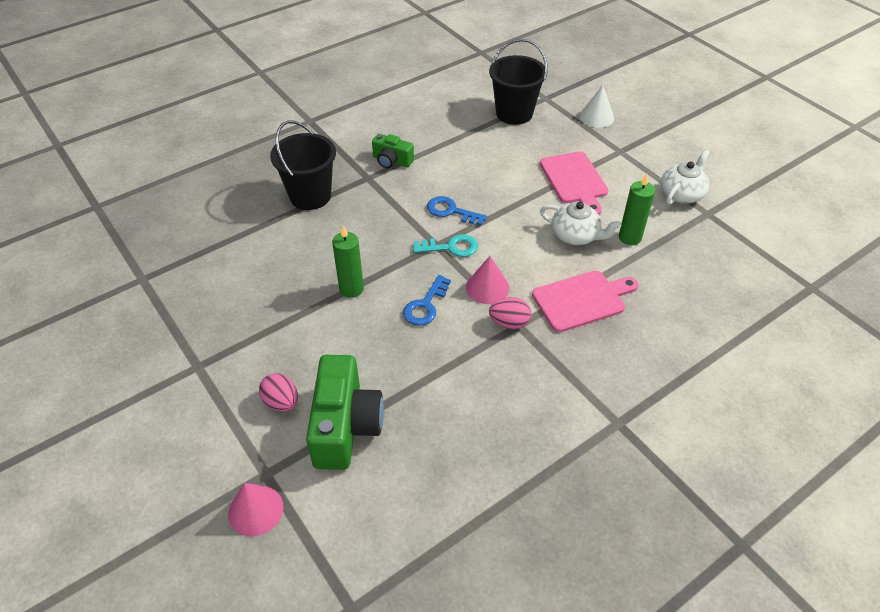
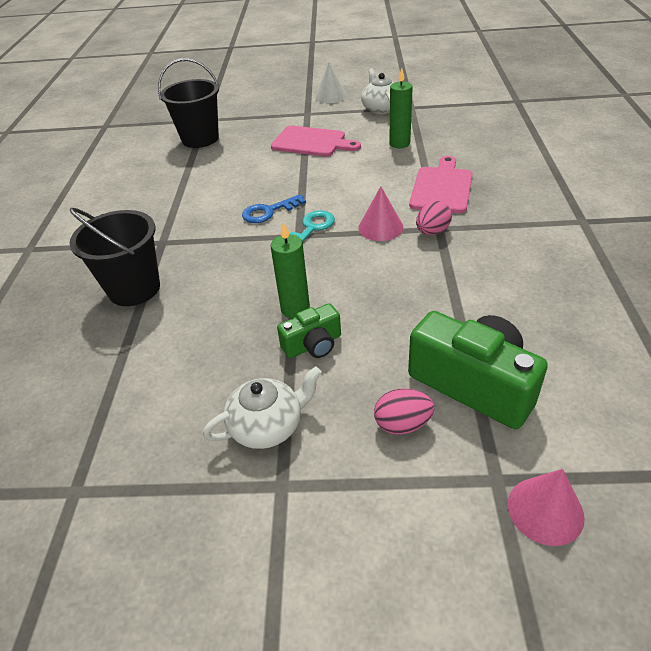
camera: 50 degrees left, 5 degrees down
green camera [372,134,414,168] -> green camera moved to [277,303,341,358]
blue key [403,275,451,326] -> none
white teapot [540,202,622,245] -> white teapot moved to [203,366,322,449]
white cone [579,85,614,128] -> white cone moved to [315,62,347,103]

